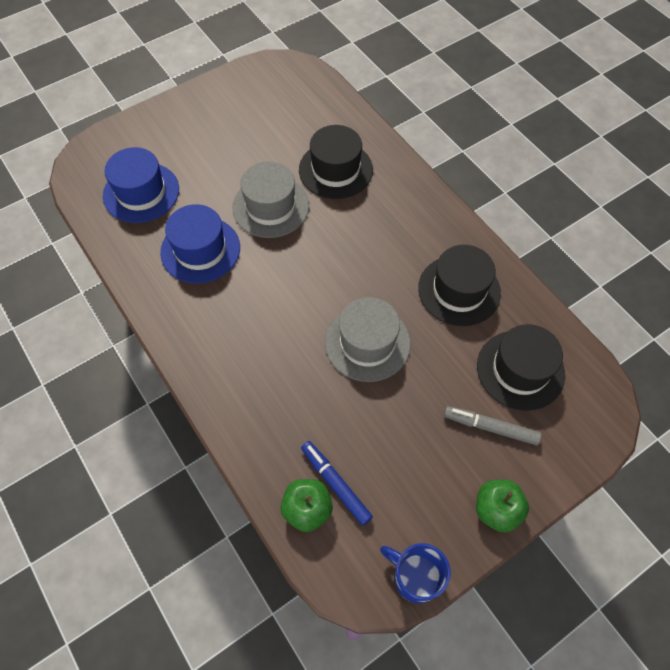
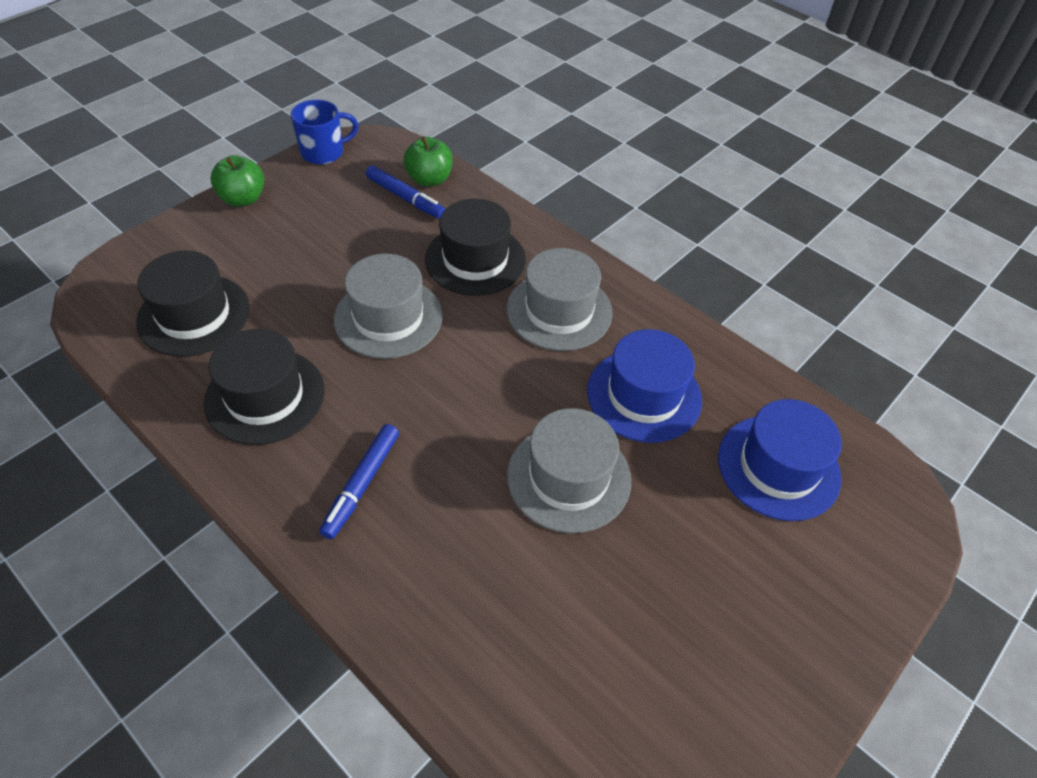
camera: 165 degrees right, 10 degrees down
black hat [299,125,373,199] -> black hat moved to [425,199,526,296]
blue mug [380,543,451,603] -> blue mug turned 45 degrees counterclockwise [291,100,359,165]
grey marker [444,406,542,446] -> none
none -> blue marker [319,424,399,539]
none -> grey hat [507,248,613,351]

